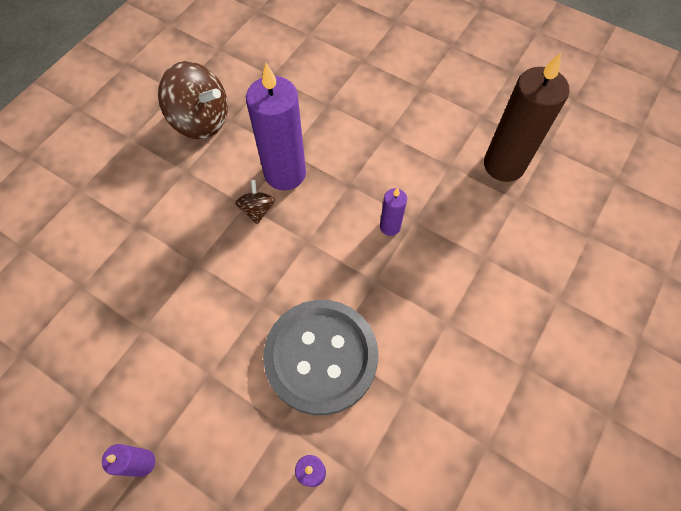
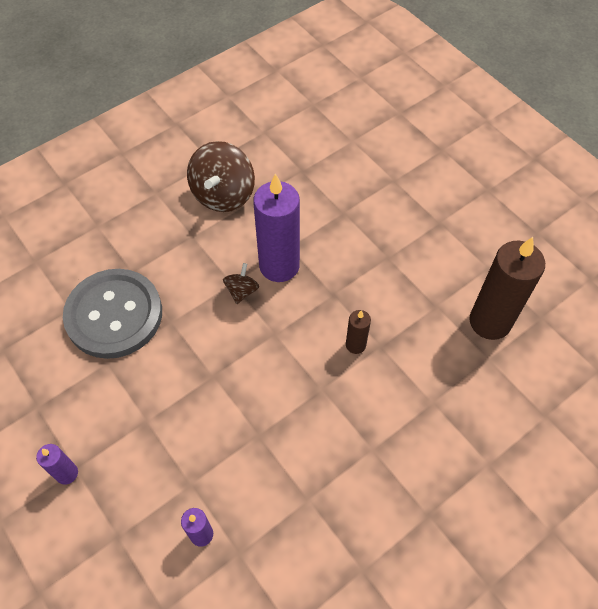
camera: 20 degrees right, 5 degrees down
brown spinning top [158,61,228,139] -> brown spinning top turned 60 degrees clockwise [187,141,255,212]
grey button [263,300,378,415] -> grey button moved to [63,269,162,359]
purple candle [380,188,407,236] -> brown candle [346,310,371,354]

